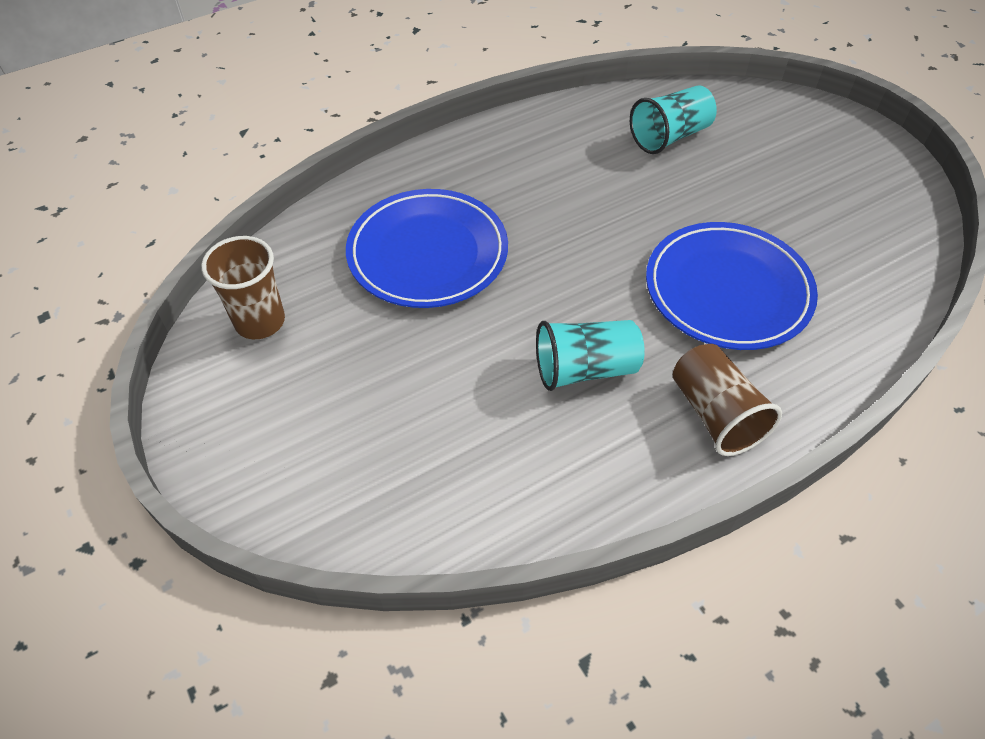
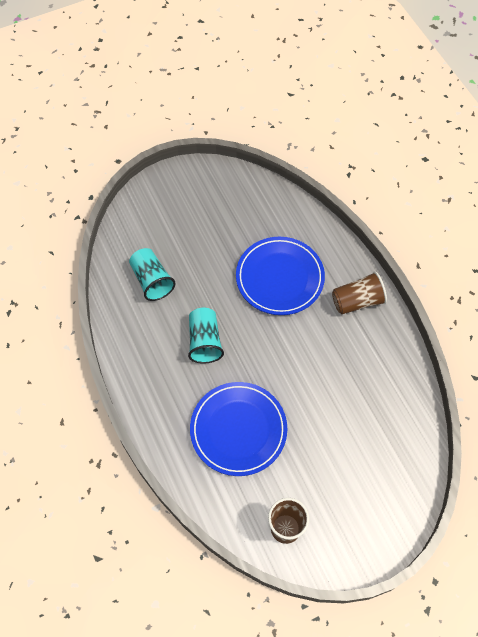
camera: 85 degrees left, 10 degrees up
turquoise cup [536,320,645,391] -> turquoise cup moved to [188,308,224,364]

